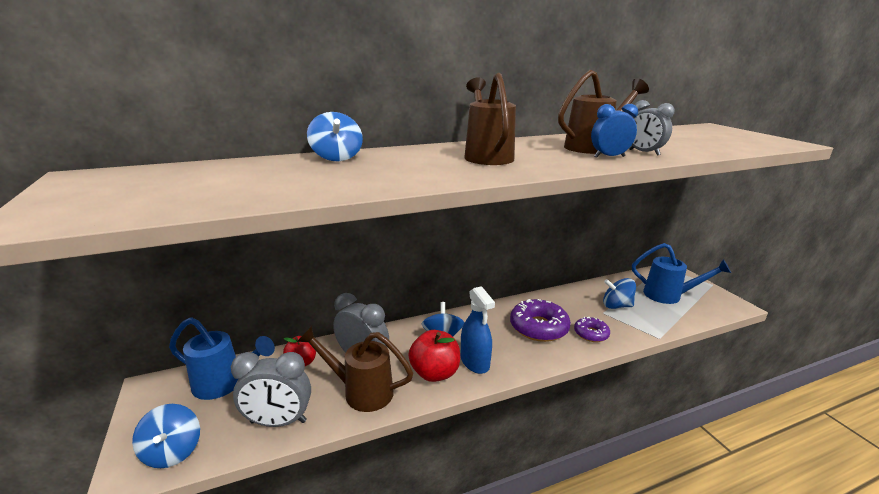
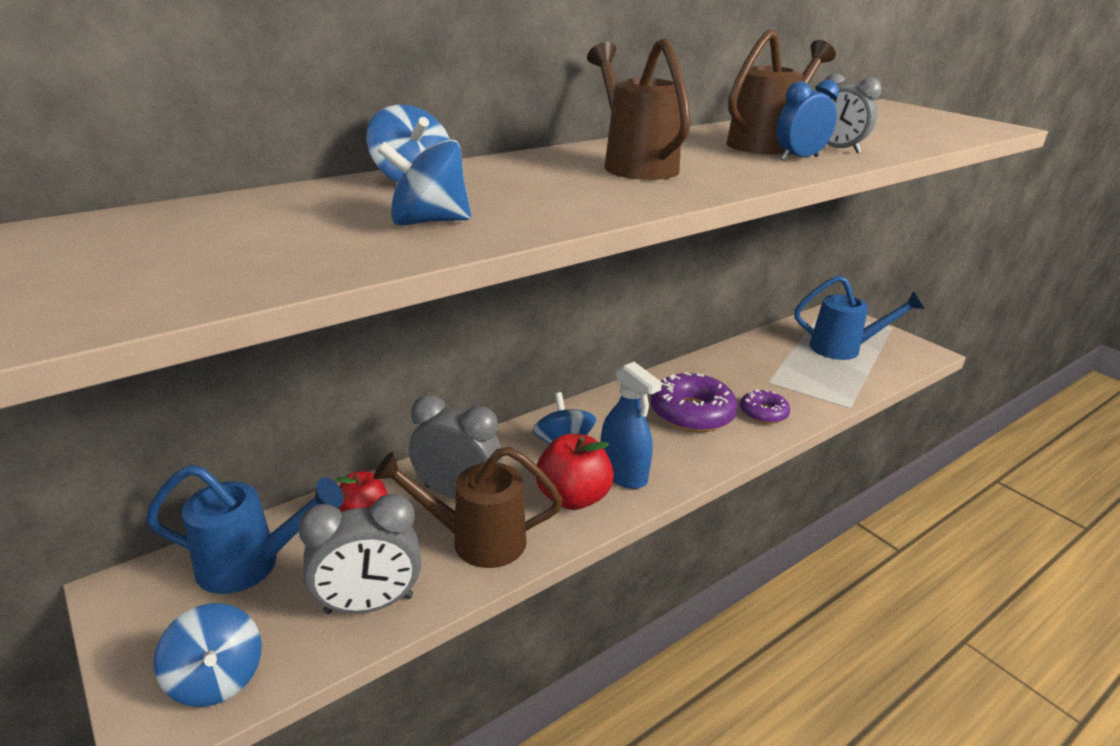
camera: 15 degrees left, 5 degrees up
blue spinning top [603,278,636,309] -> blue spinning top moved to [377,139,471,225]

